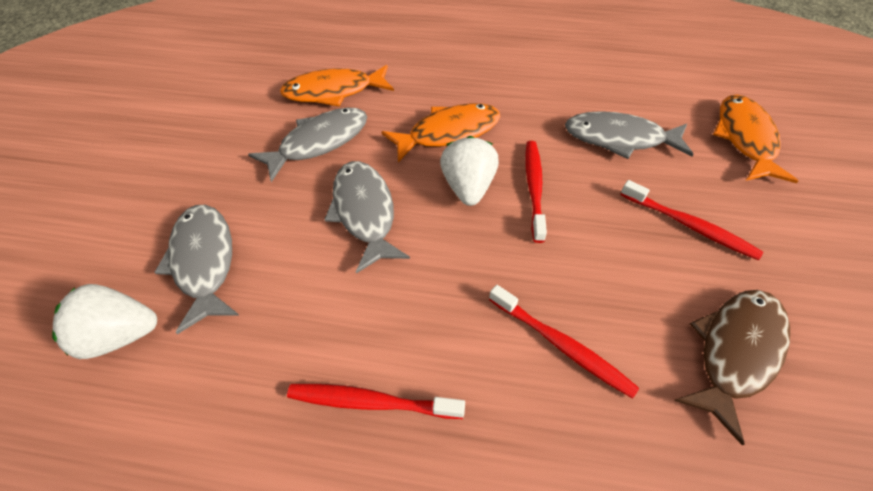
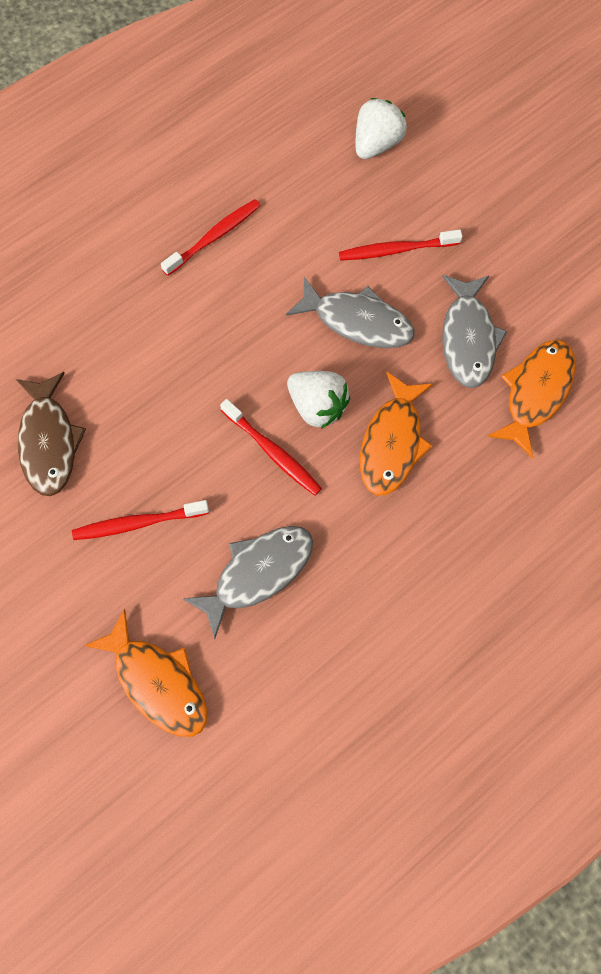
camera: 130 degrees right, 15 degrees up
grey fish [154,205,239,334] -> none
red toothbrush [489,285,639,399] -> red toothbrush moved to [339,230,462,261]

